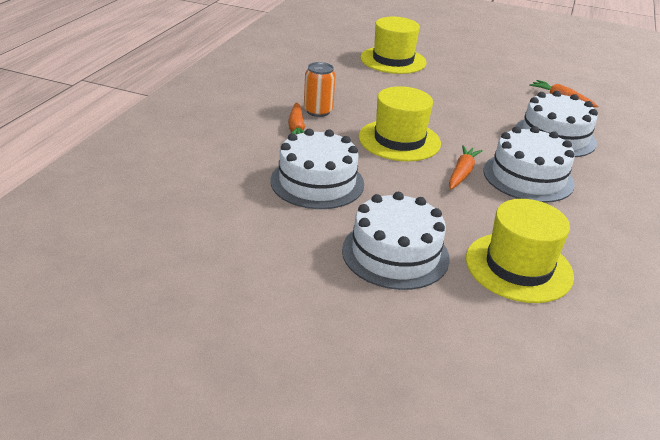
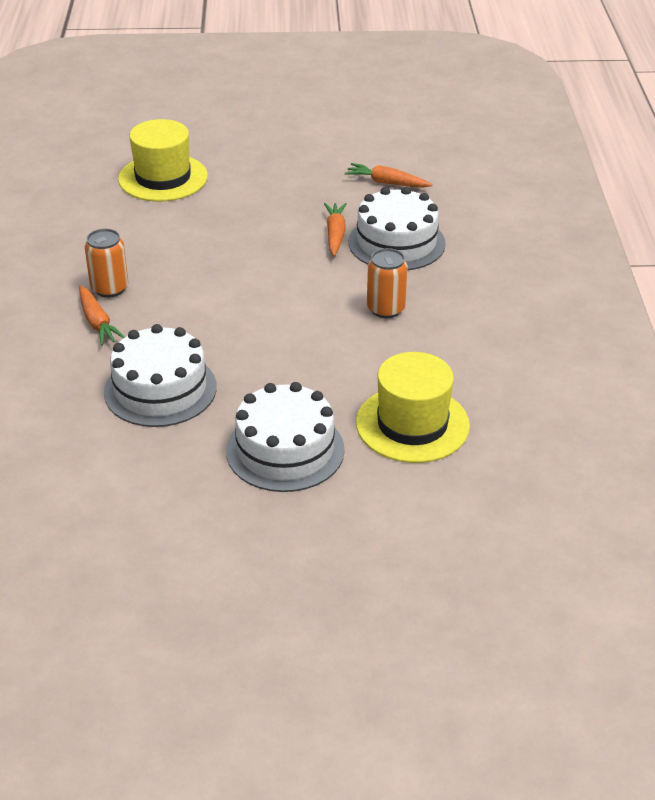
camera: 20 degrees left, 5 degrees up
yellow hat [359,86,441,161] -> none
orange carrot [449,145,483,189] -> orange carrot moved to [324,203,347,256]
white cake [483,126,575,203] -> orange can [367,248,408,318]

